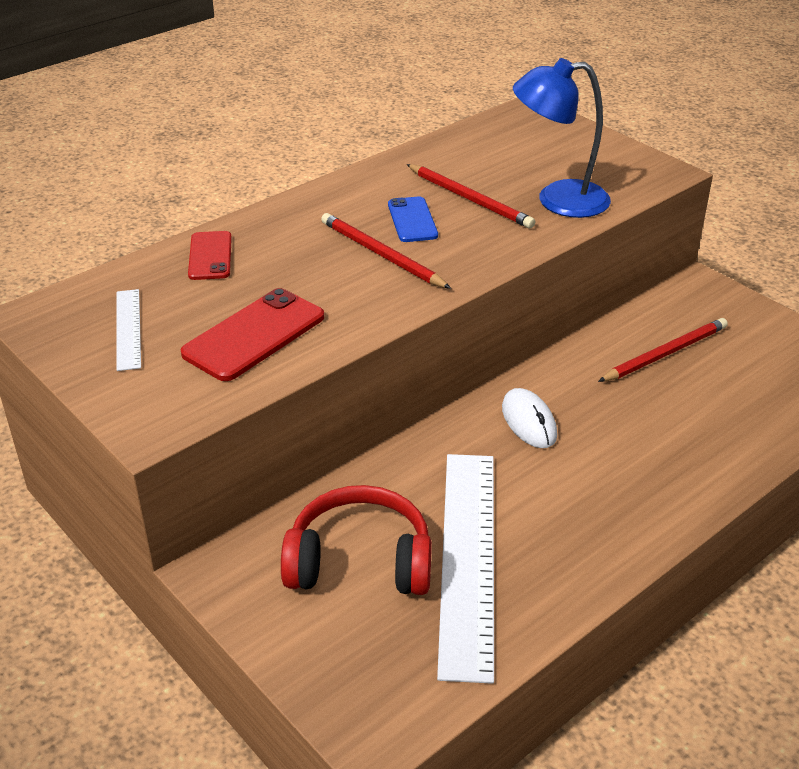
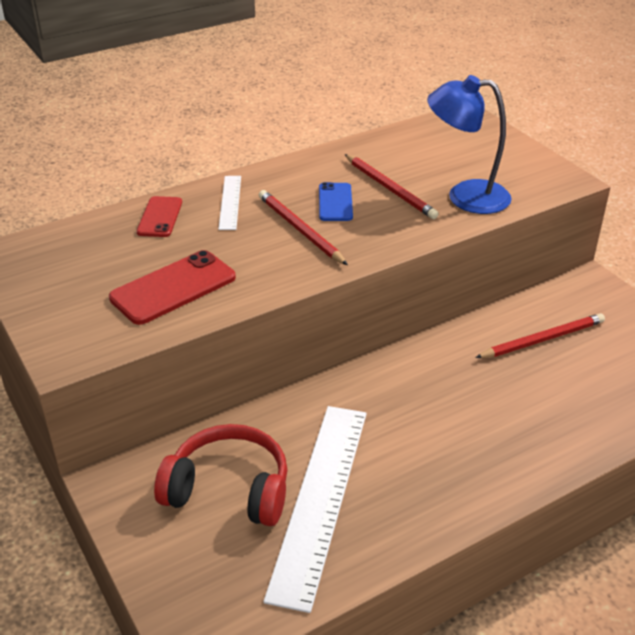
camera: 10 degrees right, 0 degrees up
white ruler [117,289,141,371] -> white ruler moved to [218,176,241,230]
white mouse [502,388,557,448] -> none

